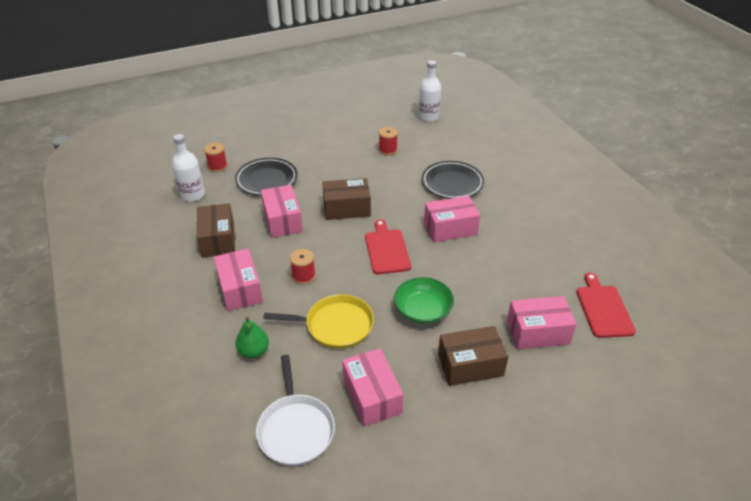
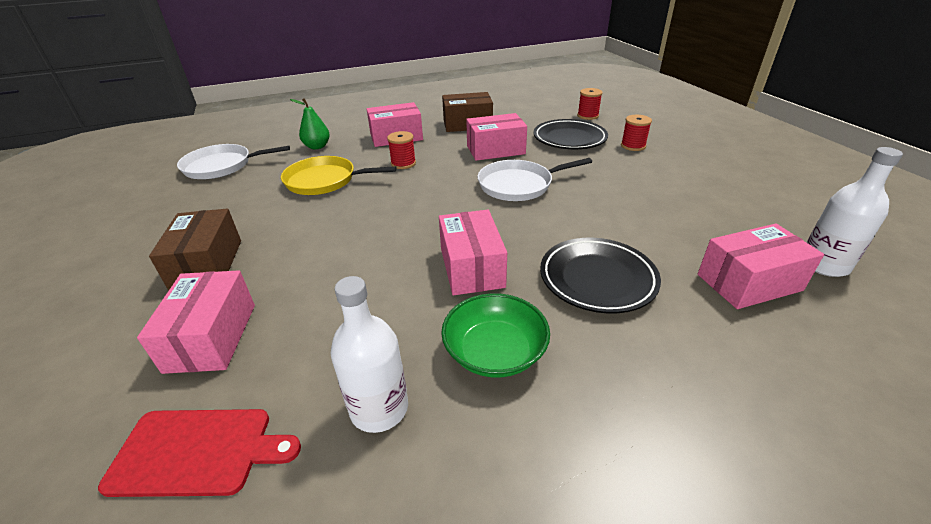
camera: 95 degrees right, 5 degrees down
white bottle [172,134,205,202] -> white bottle moved to [330,276,408,433]
yellow pan [264,294,374,349] -> yellow pan turned 90 degrees clockwise [281,156,397,195]
brown box [322,178,371,220] -> white pan [477,158,592,201]
pink box [342,348,403,427] -> pink box moved to [698,224,824,309]
red cutting board [365,219,411,274] -> none
red spool [379,127,398,155] -> red spool moved to [621,115,652,151]
green bowl [394,277,454,324] -> green bowl moved to [441,293,550,377]

